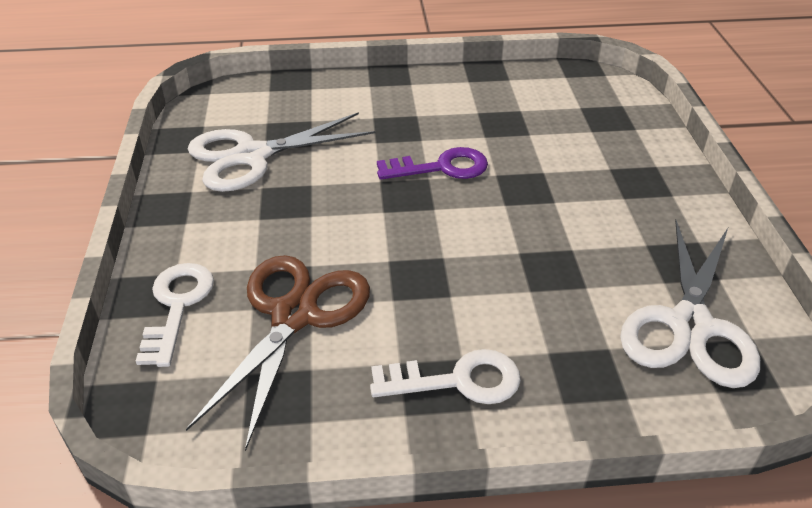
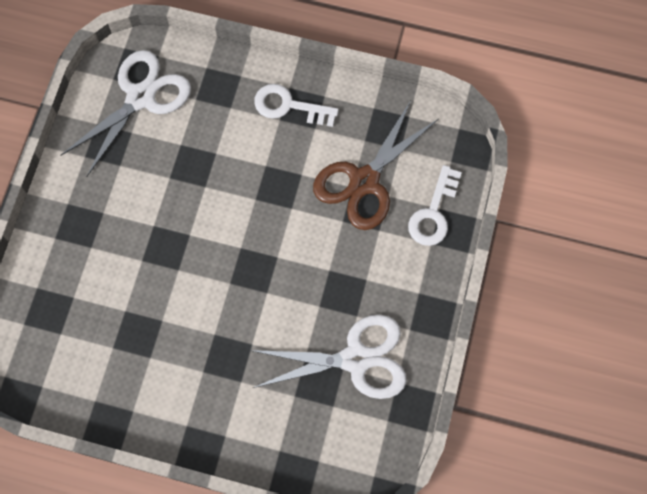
camera: 160 degrees left, 30 degrees up
purple key [377,147,488,180] -> none

